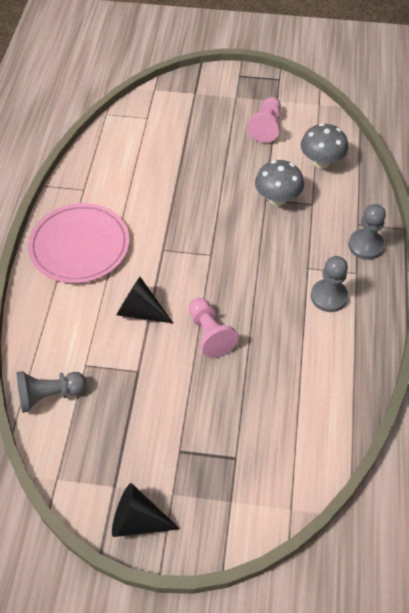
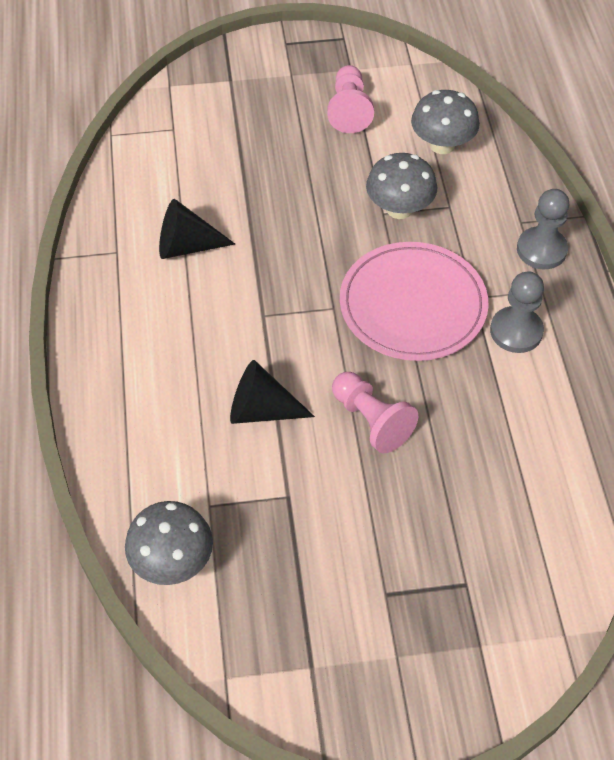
camera: 15 degrees left, 0 degrees up
grey pawn [17,371,87,413] -> grey mushroom [125,501,213,585]
pink plate [28,203,130,283] -> pink plate moved to [340,242,489,361]
black cone [112,483,180,537] -> black cone moved to [159,199,235,259]

